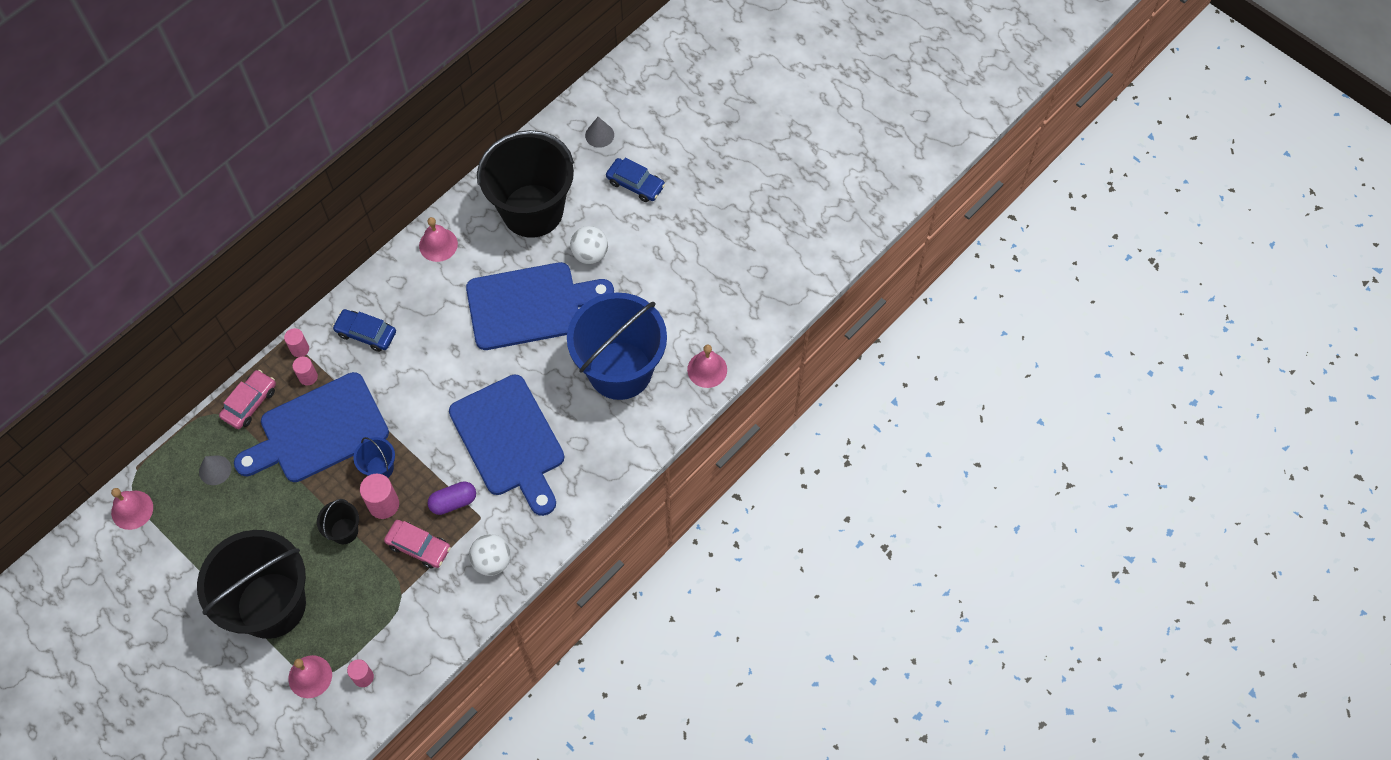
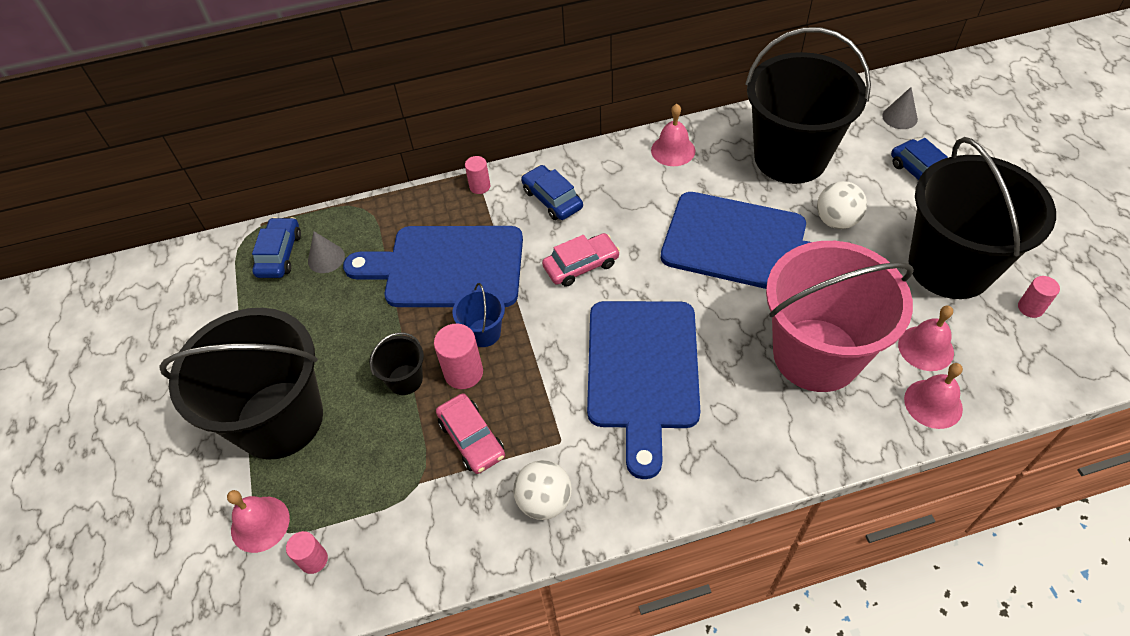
camera: 35 degrees right, 10 degrees down
pink bell [111,488,153,530] -> pink bell moved to [898,306,954,371]
pink car [219,370,276,429] -> pink car moved to [542,233,620,287]
pink cylinder [292,356,318,385] -> pink cylinder moved to [1018,276,1060,318]
purple capsule [427,481,476,515] -> none
blue bucket [567,293,667,400] -> pink bucket [766,241,914,392]
none -> blue car [252,217,301,278]
none -> black bucket [909,137,1056,299]

